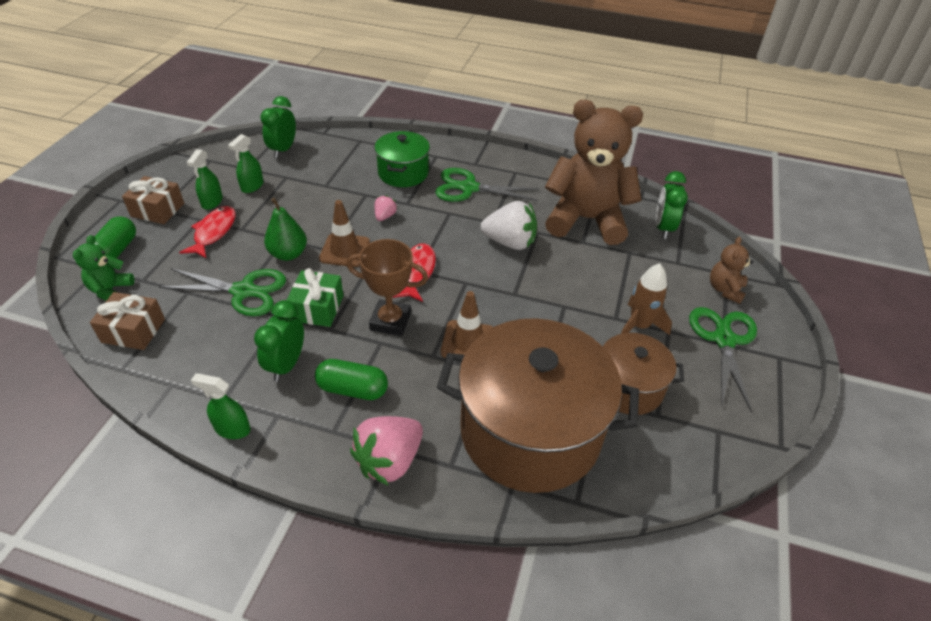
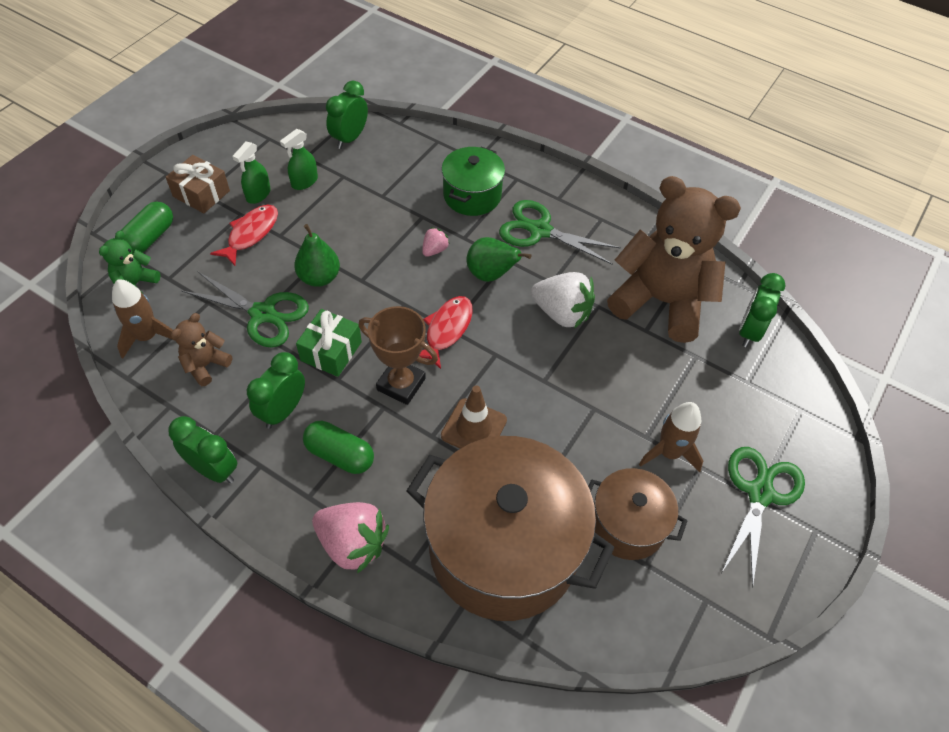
camera: 15 degrees right, 10 degrees up
brown gift [90,292,165,350] -> brown rocket [112,279,175,359]
green spray bottle [191,373,251,439] -> green clock [168,416,237,483]
brown traffic cone [319,200,370,267] -> none
pink strawberry [350,416,423,486] -> pink strawberry turned 120 degrees counterclockwise [312,502,389,574]
brown teddy bear [710,237,753,304] -> brown teddy bear moved to [171,313,232,386]
none -> green pear [466,237,531,282]

